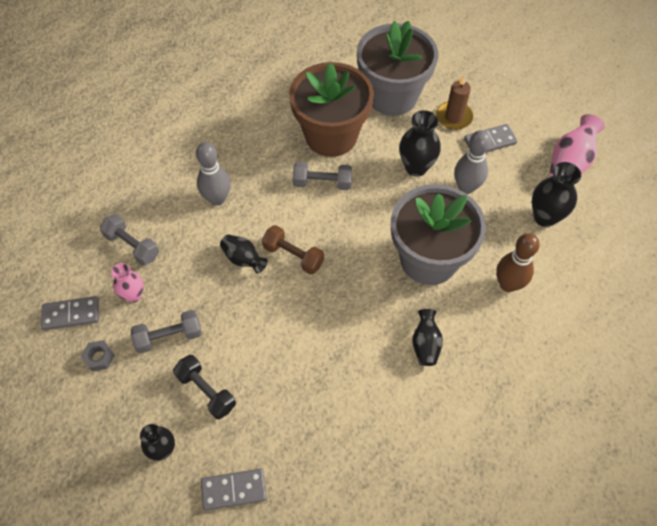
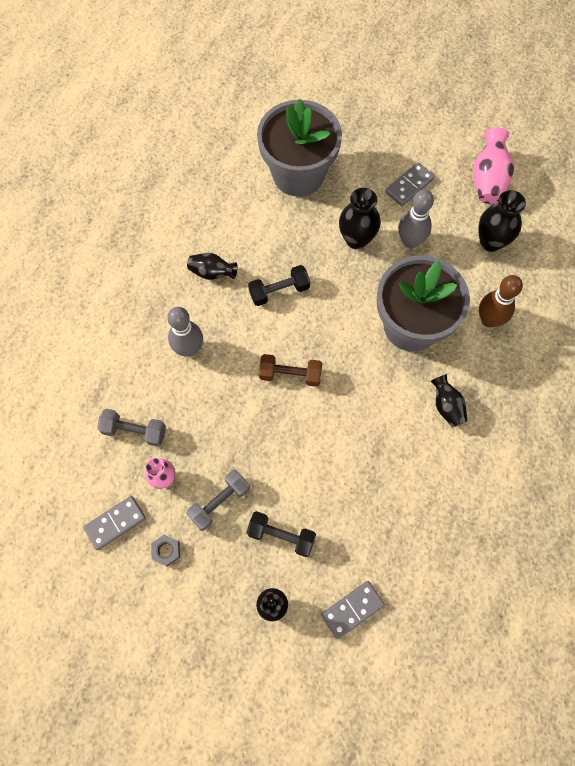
camera: 25 degrees left, 10 degrees up
black vase [220,235,267,273] -> black vase moved to [187,253,238,280]
brown flower pot [289,62,374,157] -> none
grey dumbbell [293,162,352,190] -> black dumbbell [248,265,310,306]
brown candle [436,75,473,130] -> none

